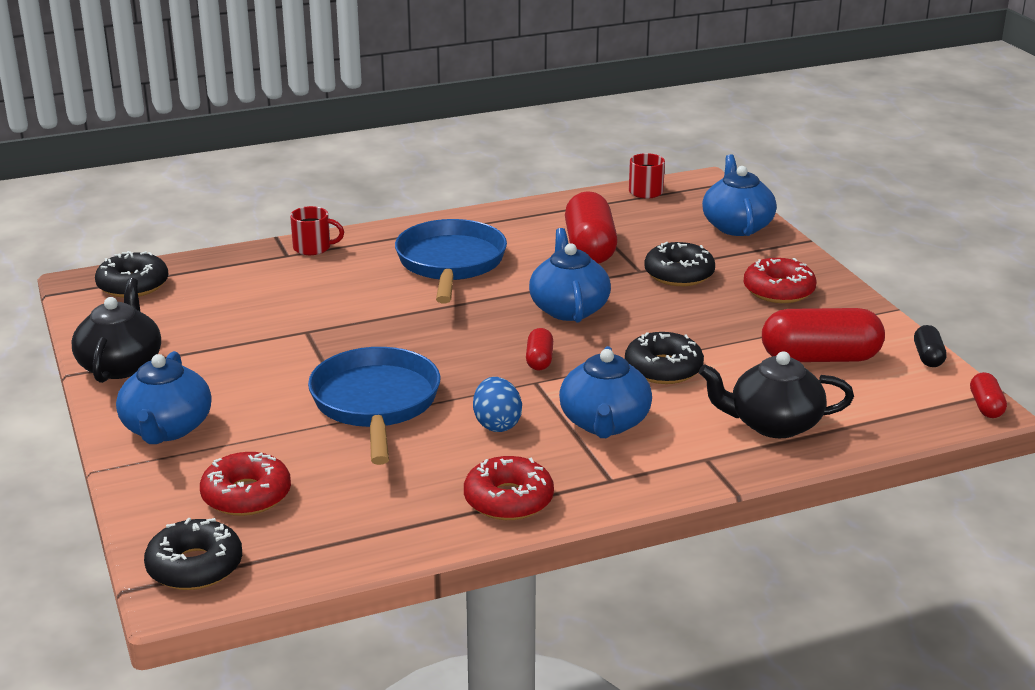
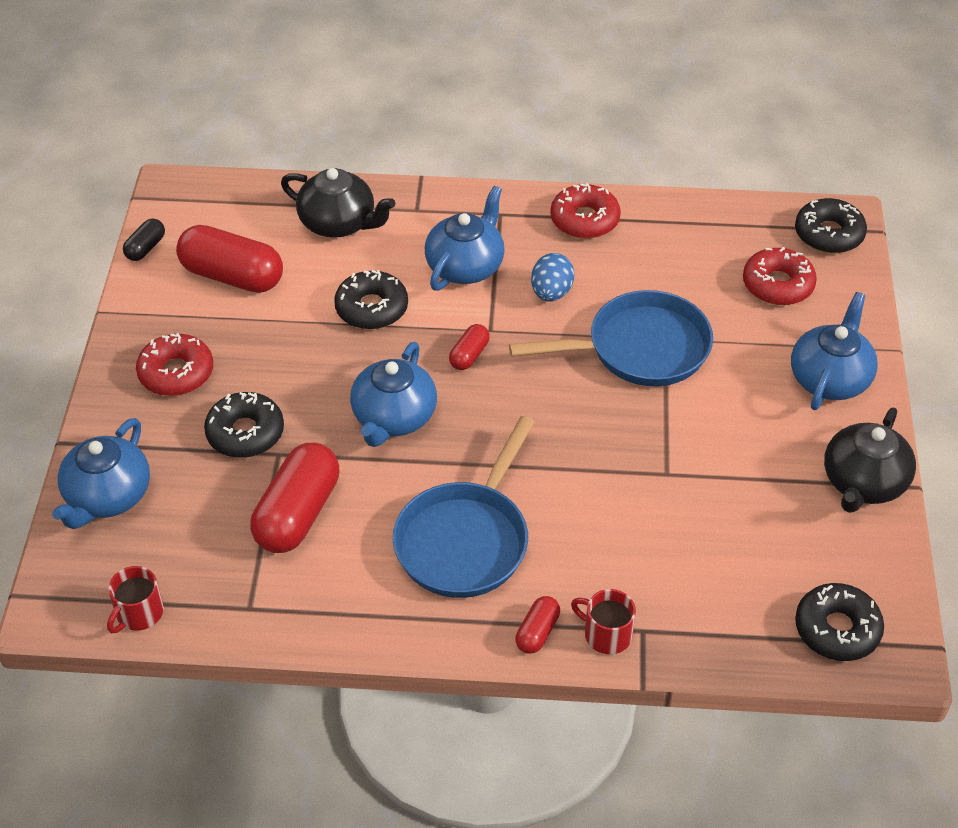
camera: 155 degrees left, 20 degrees up
blue pan [308,347,440,465] -> blue pan turned 120 degrees counterclockwise [509,290,713,386]
red capsule [970,372,1007,418] -> red capsule moved to [515,596,560,654]

